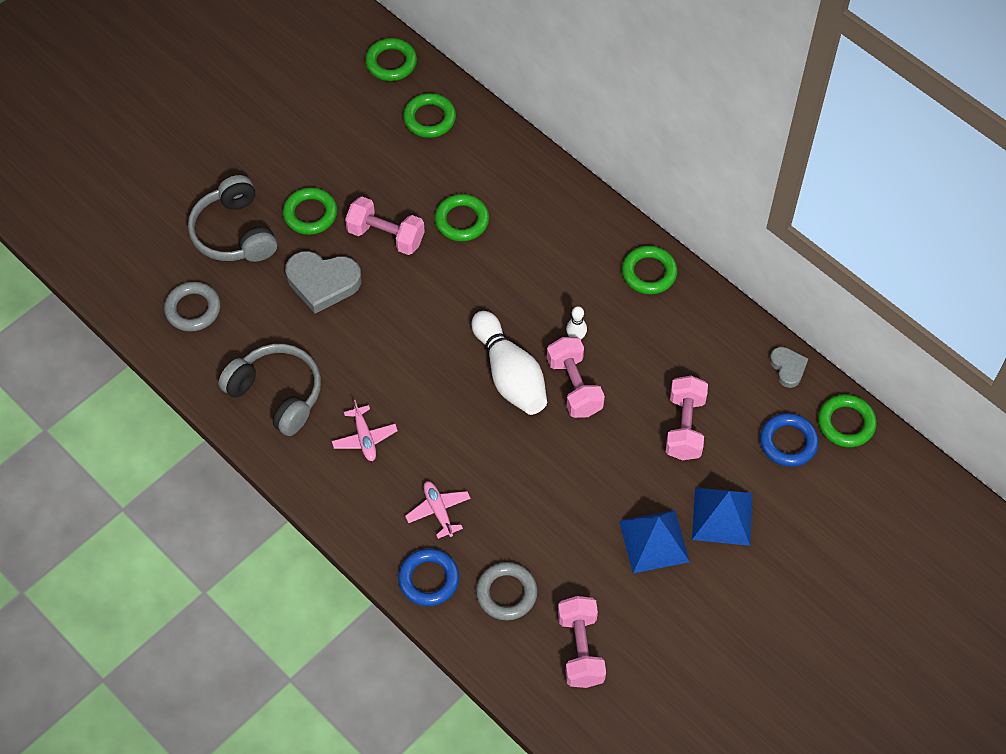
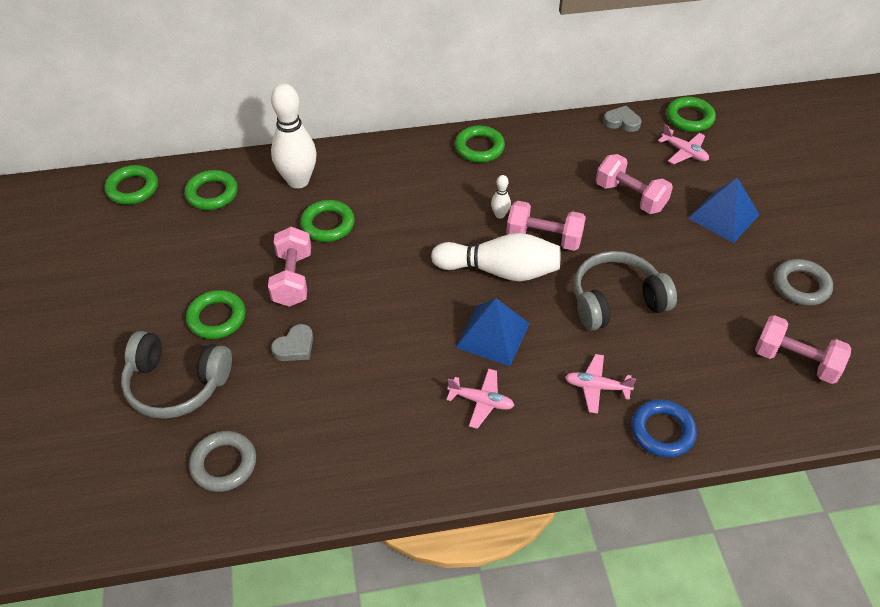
camera: 55 degrees left, 10 degrees down
grey headphones [219,344,321,436] -> grey headphones moved to [574,251,677,331]
grey heart [285,251,362,313] -> grey heart [271,324,313,361], size x0.56
pink dumbbell [345,196,425,255] -> pink dumbbell turned 60 degrees counterclockwise [268,227,311,307]
grey ring [476,562,538,620] -> grey ring moved to [774,259,833,306]
blue pyramid [619,510,690,573] -> blue pyramid moved to [456,298,530,366]
blue ring [760,413,819,467] -> pink plane [658,124,709,164]
none -> white bowling pin [271,83,317,189]

